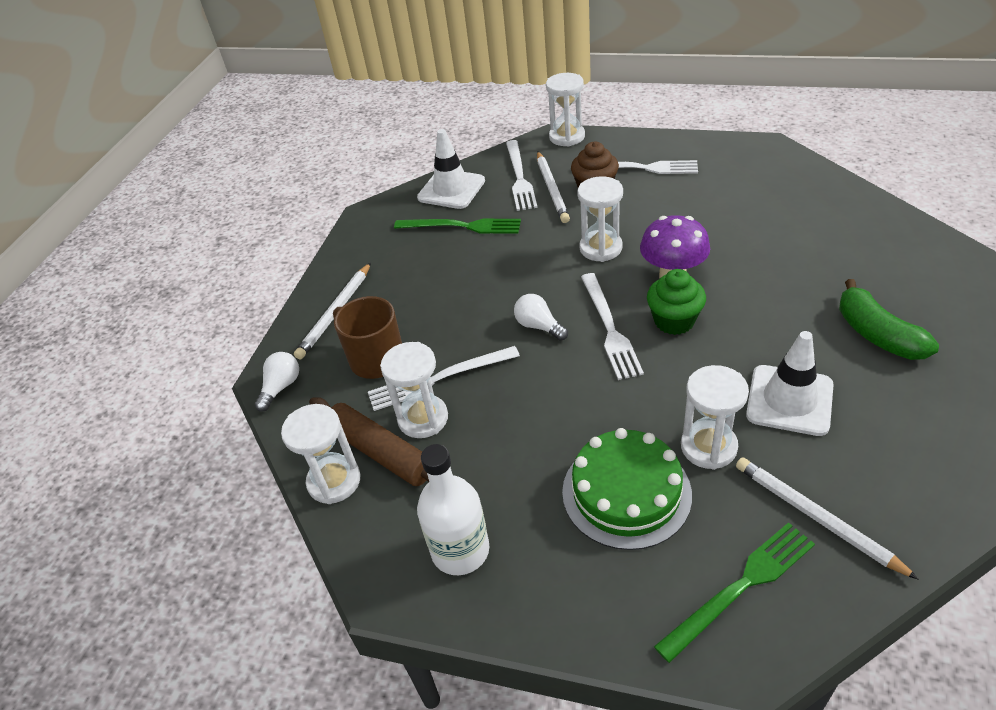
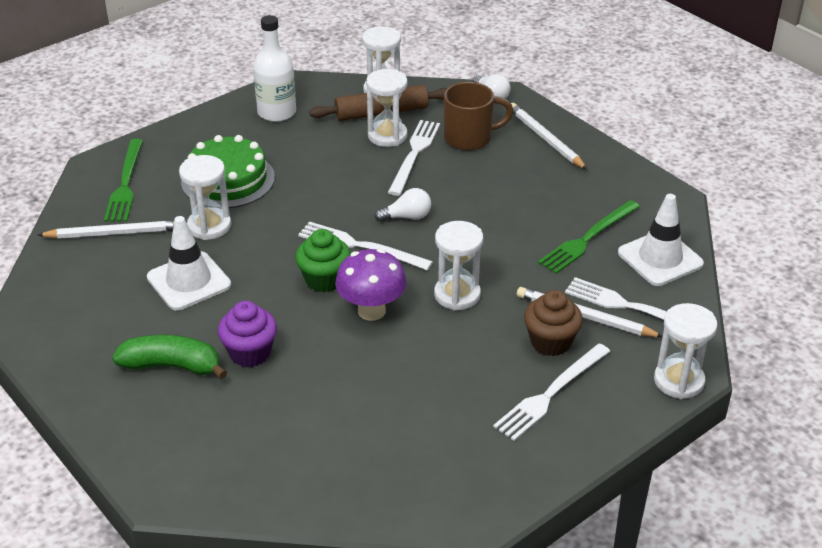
camera: 120 degrees right, 5 degrees down
none -> purple cupcake [218,301,277,367]

